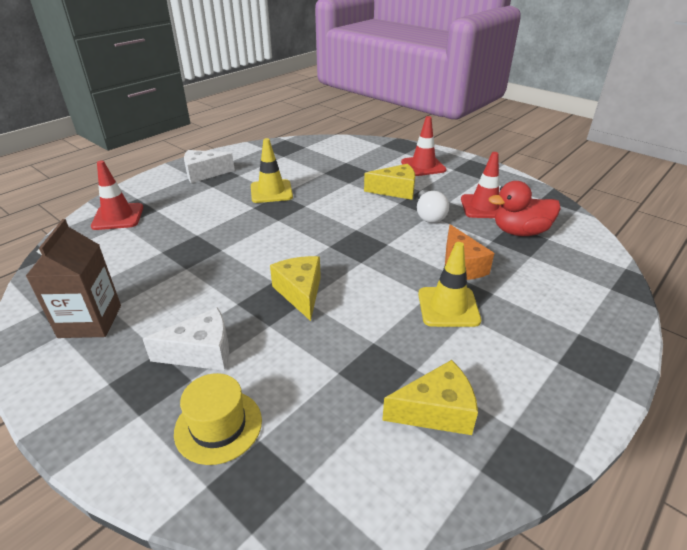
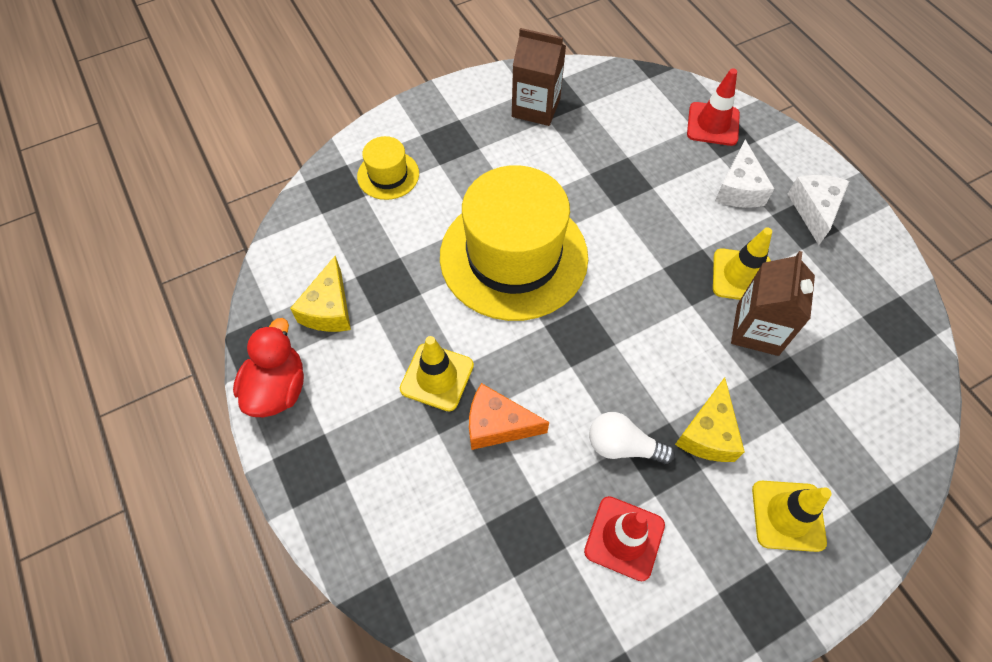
camera: 110 degrees right, 25 degrees up
white cheese [143,307,229,371] -> white cheese moved to [715,140,774,208]
yellow cheese [270,256,321,321] -> yellow hat [440,165,588,321]
red traffic cone [401,116,446,176] -> yellow traffic cone [752,481,832,552]
red duck [489,181,561,236] -> red duck moved to [233,318,304,417]
none -> brown carton [731,251,815,356]

